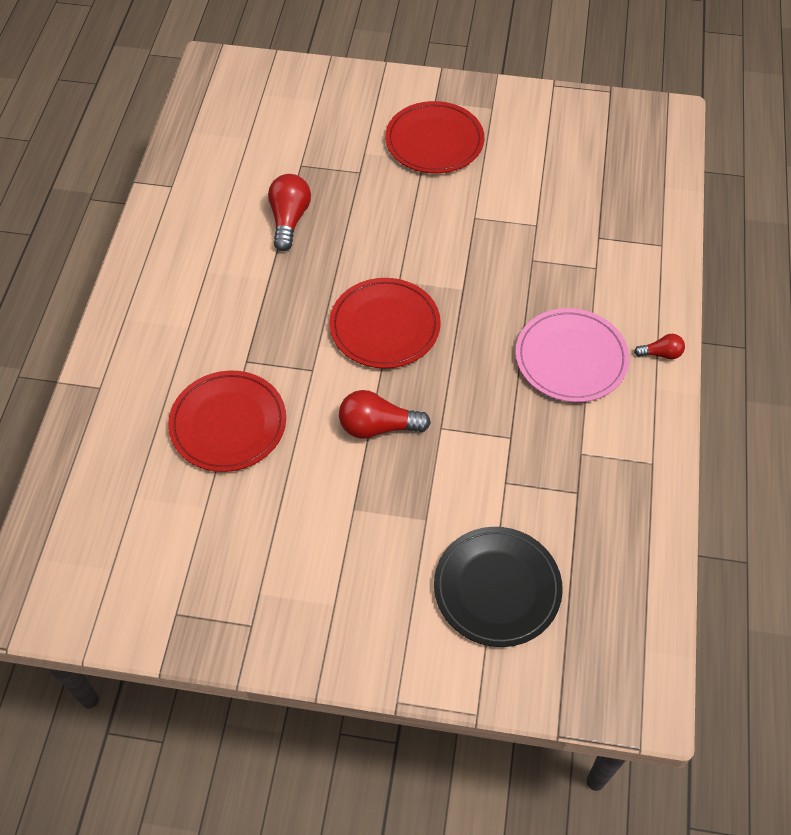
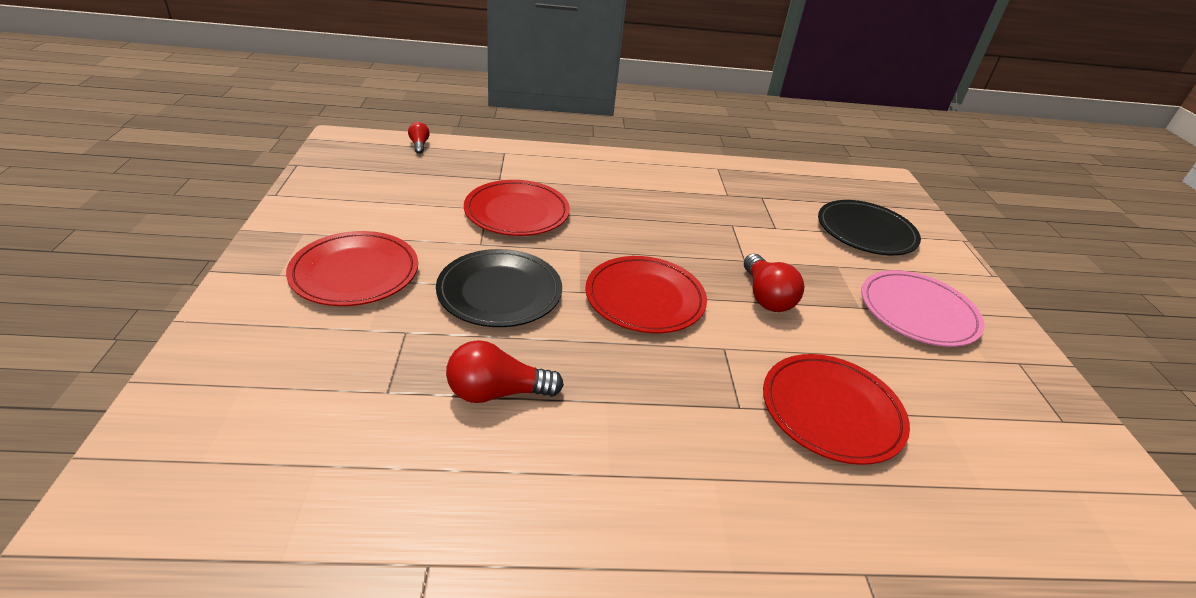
camera: 105 degrees left, 20 degrees down
pink plate [516,308,629,402] -> pink plate moved to [861,270,985,347]
red light bulb [634,334,685,359] -> red light bulb moved to [408,122,430,154]
none -> black plate [436,249,562,327]
none -> red plate [464,180,570,236]

